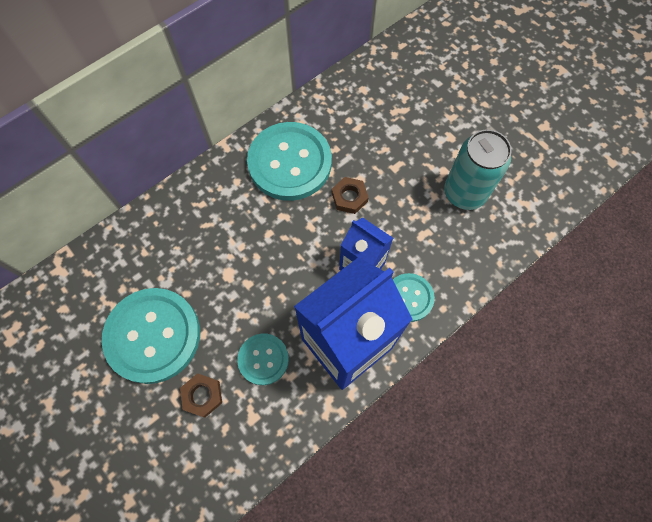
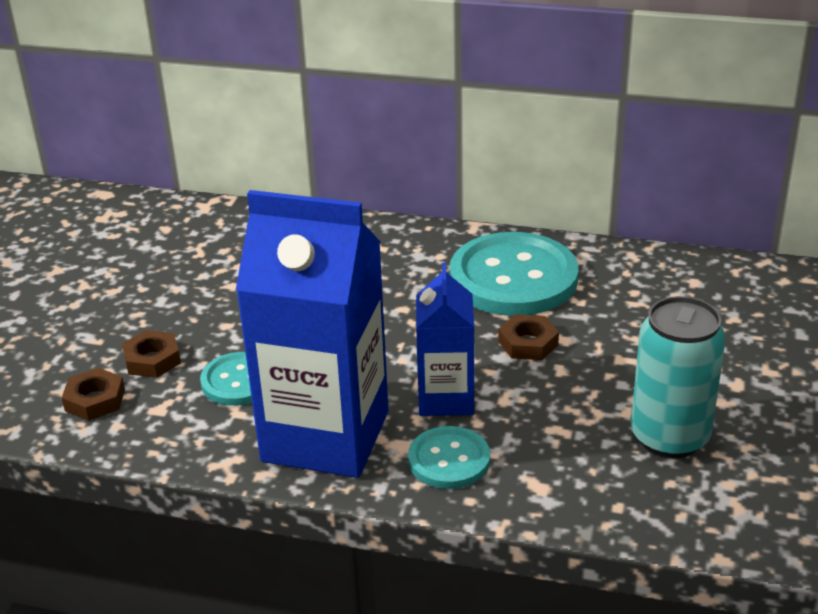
camera: 55 degrees right, 35 degrees down
turquoise button [102,288,200,384] -> none
none -> brown nut [62,368,125,421]

